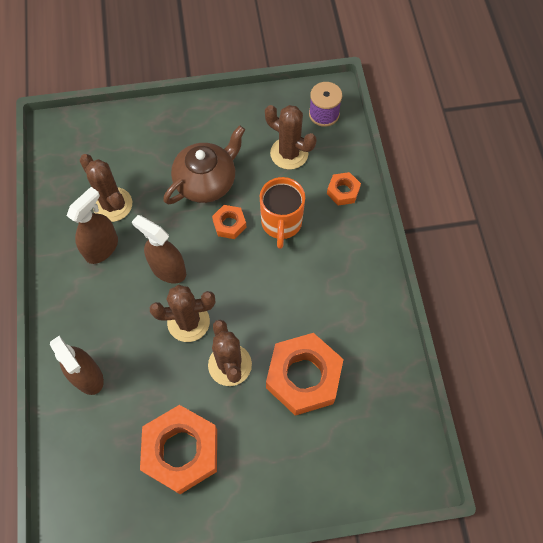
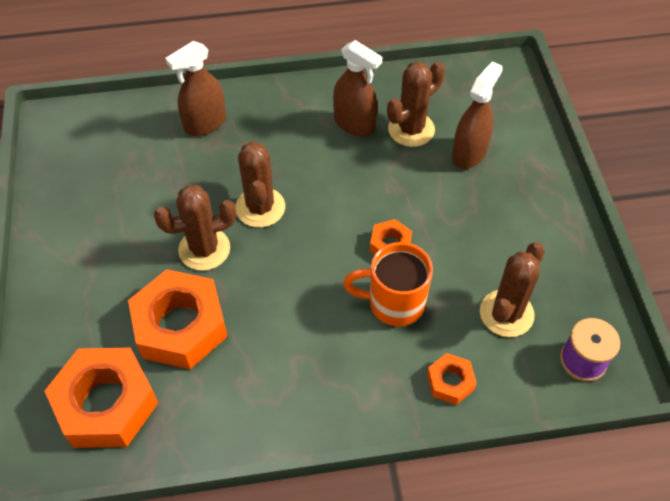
camera: 90 degrees right, 10 degrees down
brown spray bottle [132,215,186,283] -> brown spray bottle moved to [452,61,502,169]
orange nut [140,405,217,494] -> orange nut moved to [45,348,158,448]
brown teapot [163,125,245,204] -> none

